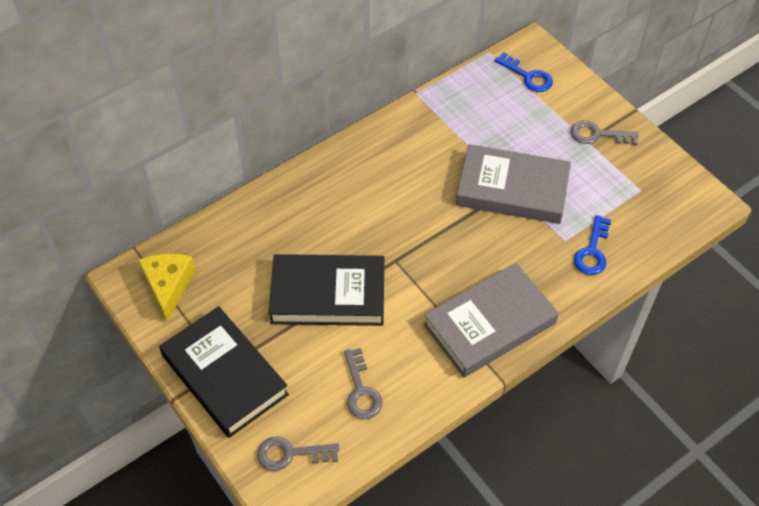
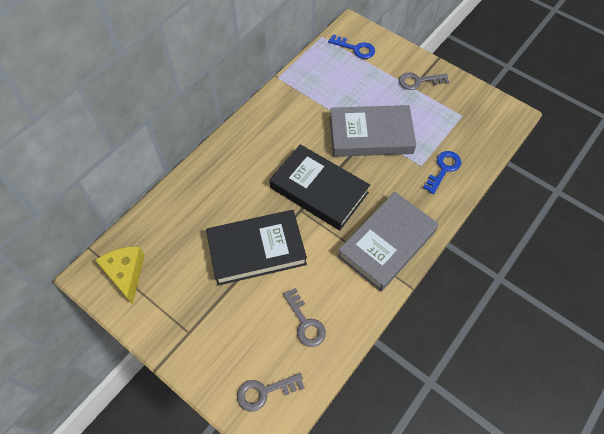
camera: 15 degrees left, 5 degrees up
black book [159,306,289,438] -> black book moved to [270,144,370,230]
blue key [574,215,611,275] -> blue key turned 150 degrees counterclockwise [423,151,461,194]

